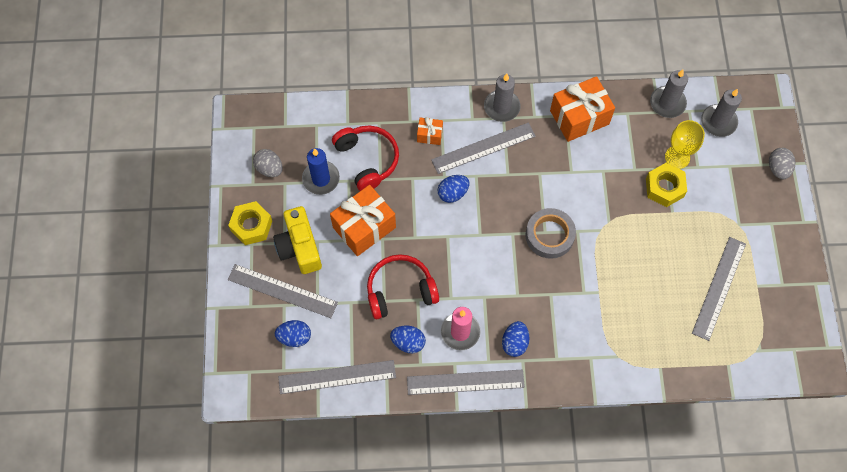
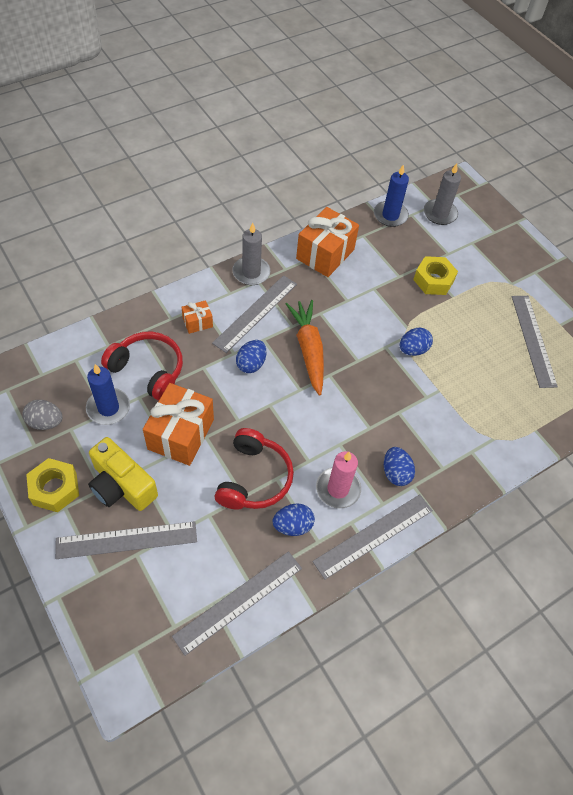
camera: 35 degrees left, 10 degrees down
blue egg [275,320,311,347] -> blue egg moved to [400,328,433,356]
red headphones [367,254,439,319] -> red headphones turned 150 degrees clockwise [215,428,294,510]
grey tape [525,208,576,259] -> none
grey candle [650,70,688,118] -> blue candle [374,164,409,227]
yellow goblet [665,120,705,169] -> none
grey egg [769,148,796,179] -> none
none -> orange carrot [285,300,324,396]

